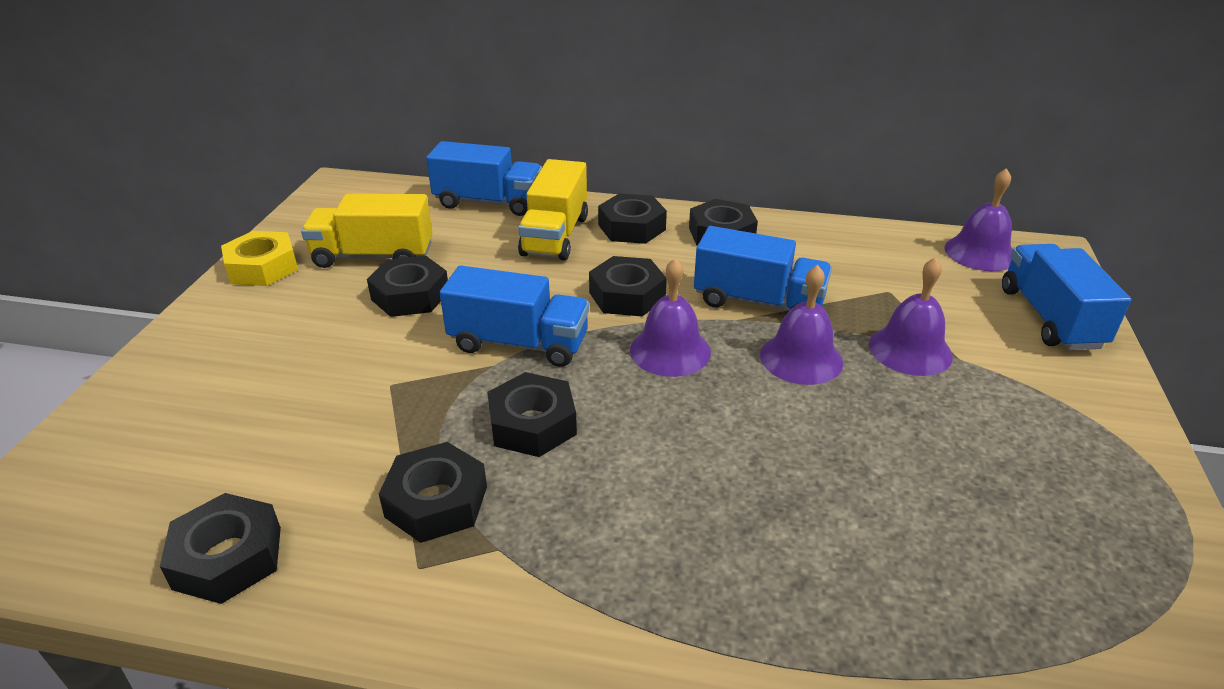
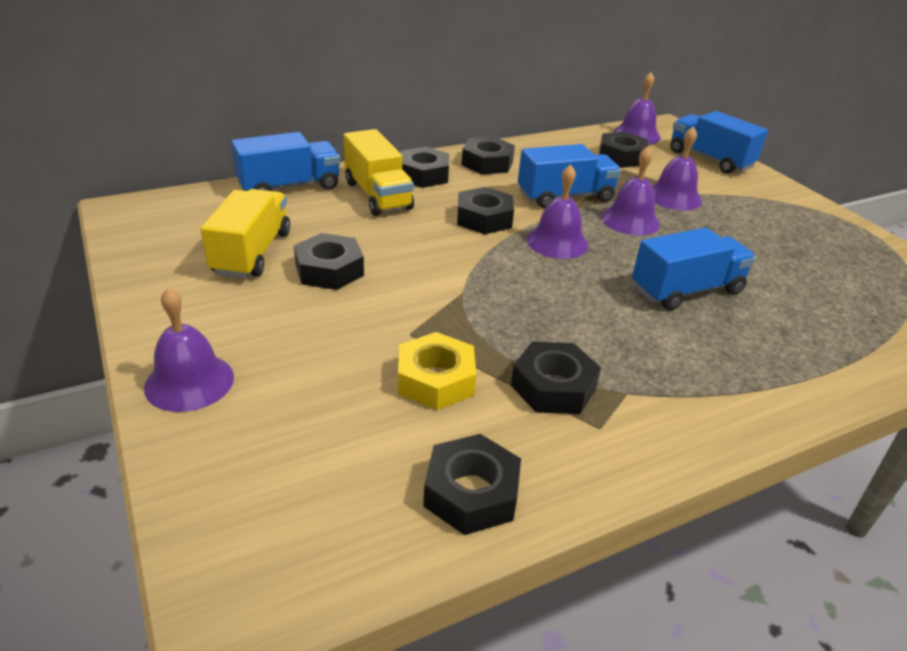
camera: 40 degrees left, 0 degrees up
yellow nut [221,231,298,286] -> yellow nut moved to [398,332,476,410]
yellow truck [301,194,432,268] -> yellow truck turned 135 degrees clockwise [201,189,290,278]
blue truck [440,265,589,367] -> blue truck moved to [632,227,756,310]
black nut [487,372,577,457] -> black nut moved to [599,132,648,168]
none -> purple bell [144,287,234,412]

